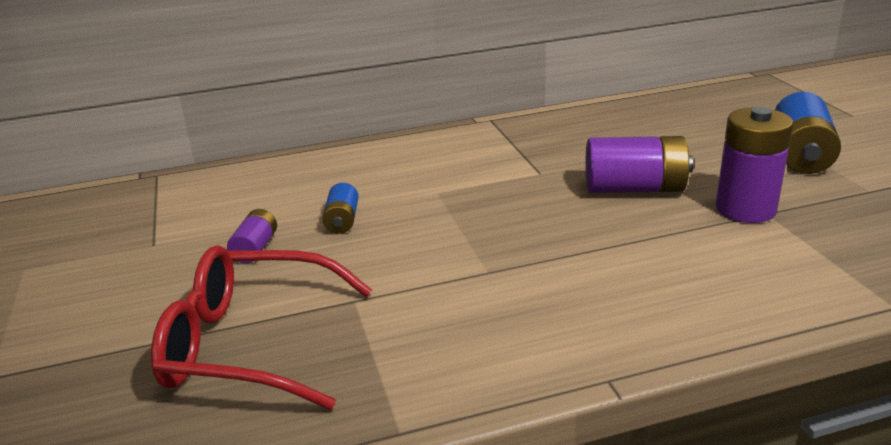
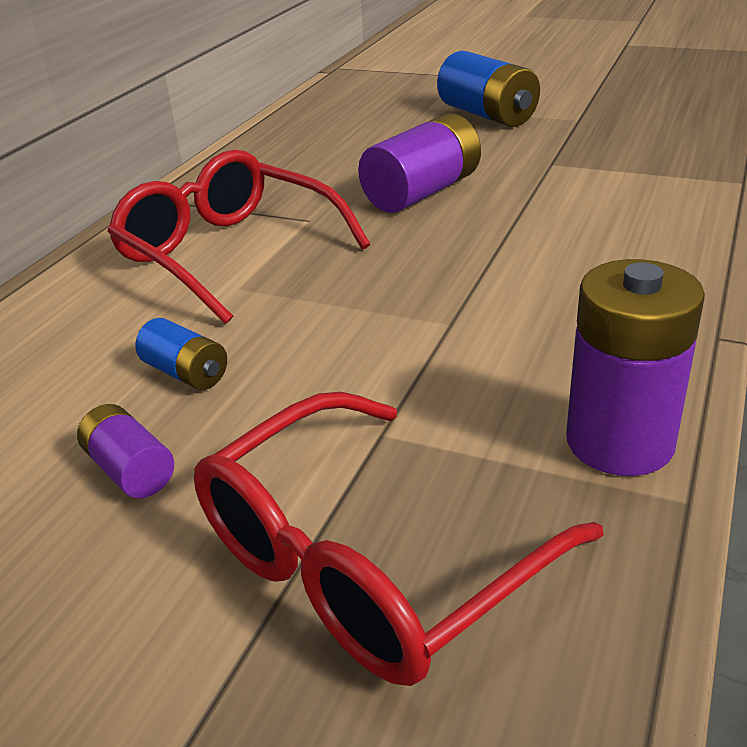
camera: 50 degrees left, 5 degrees up
purple battery [716,107,794,223] -> purple battery moved to [566,259,705,476]
none -> red glasses [107,150,370,324]

